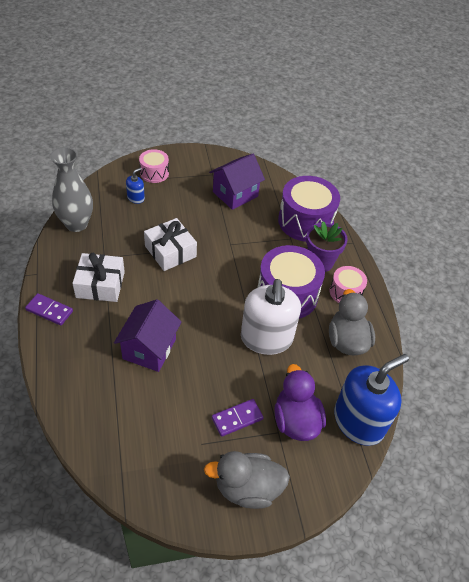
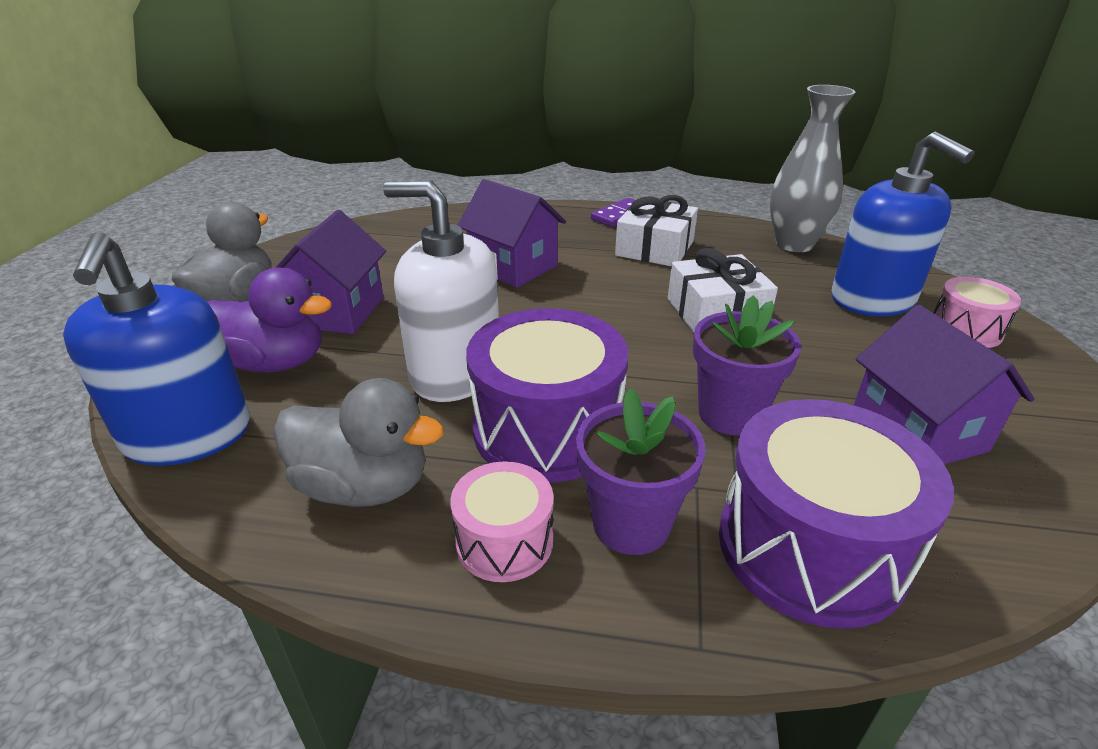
camera: 115 degrees right, 15 degrees down
blue soap dispenser [126,168,145,204] -> blue soap dispenser [831,131,975,316], size x2.30
purple domino [212,399,264,437] -> purple house [276,210,386,334]
none -> purple flower pot [693,295,801,436]

